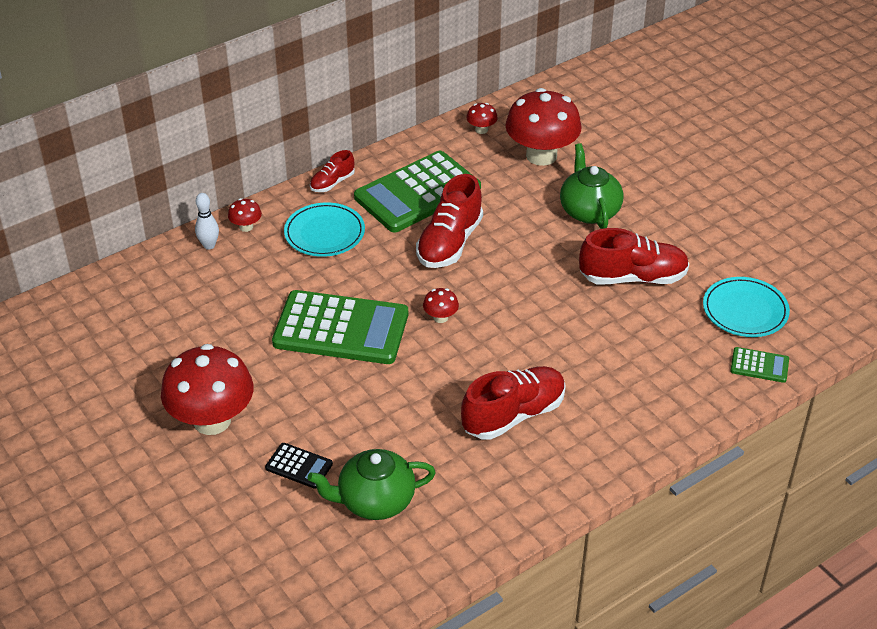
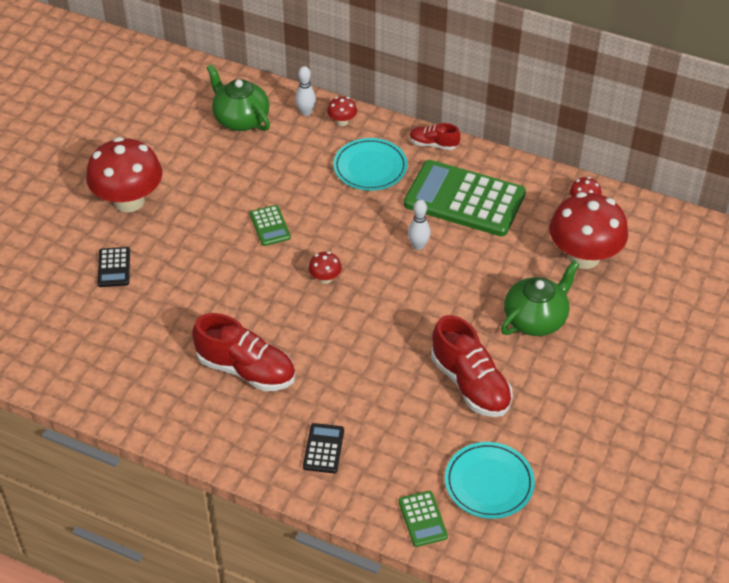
camera: 60 degrees right, 5 degrees up
green calculator [272,290,408,364] -> green calculator [250,205,291,246], size x0.43
green teapot [308,449,436,520] -> green teapot moved to [206,64,270,131]
red shoe [416,174,483,268] -> white bowling pin [408,200,430,250]
none -> black calculator [303,423,344,473]

